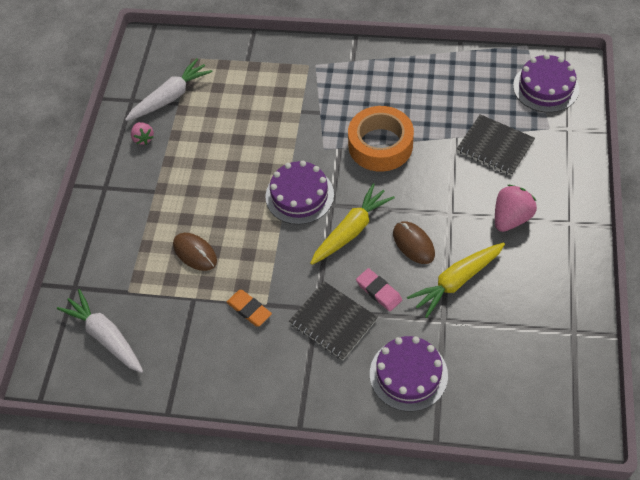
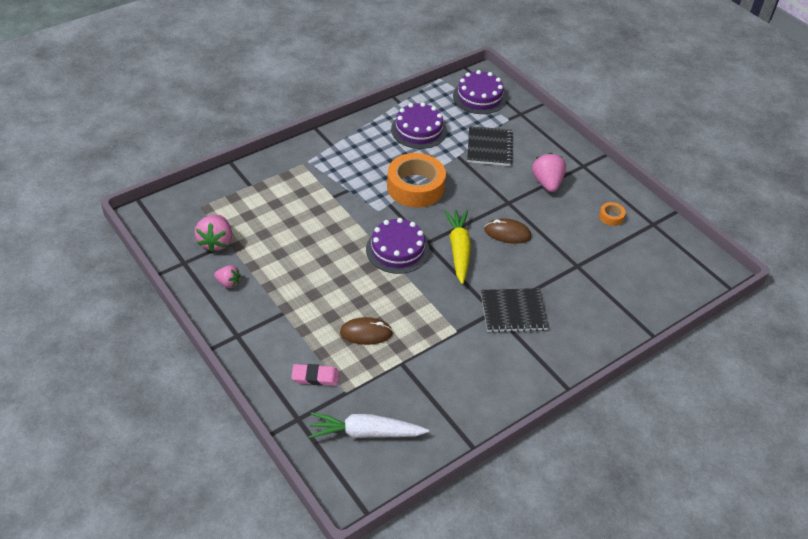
camera: 50 degrees left, 10 degrees down
white carrot [125,58,213,121] -> pink strawberry [195,215,232,253]
orange eraser [227,290,272,327] -> none
pink eraser [356,268,402,311] -> pink eraser moved to [291,364,339,386]
purple cake [370,336,448,412] -> purple cake moved to [391,102,447,149]
yellow carrot [407,243,505,318] -> none
black notebook [457,114,535,176] -> black notebook turned 75 degrees counterclockwise [467,126,513,166]
none -> orange tape [599,202,626,226]

